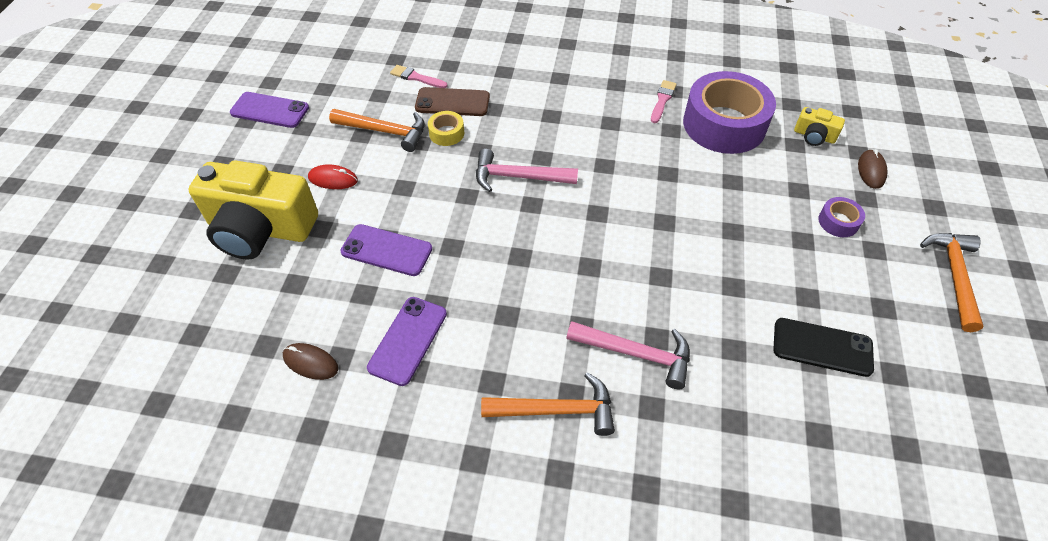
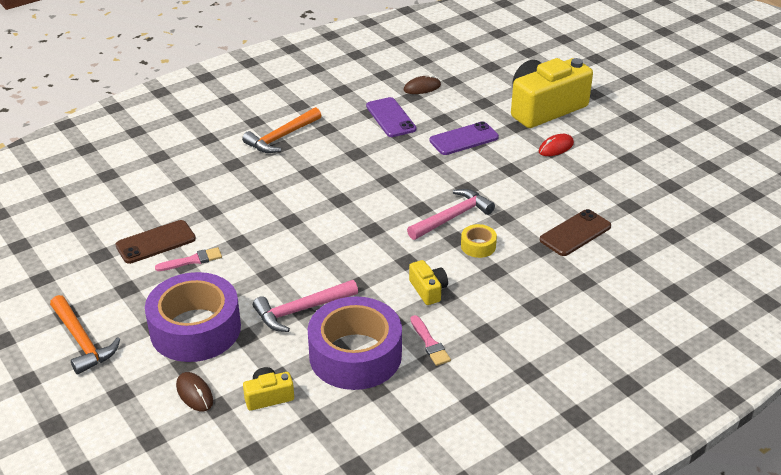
camera: 135 degrees right, 15 degrees down
purple phone [230,92,309,128] -> none
orange hammer [329,109,425,152] -> none
pink brush [390,65,447,88] -> pink brush moved to [155,247,222,271]
yellow tape [428,111,464,146] -> yellow tape moved to [461,224,497,258]
pink hammer [566,321,690,389] -> pink hammer moved to [253,280,358,332]
black phone [773,318,874,377] -> brown phone [115,220,196,264]
purple tape [818,197,865,237] -> purple tape [145,272,241,362], size x2.35
none -> yellow camera [409,260,448,305]

